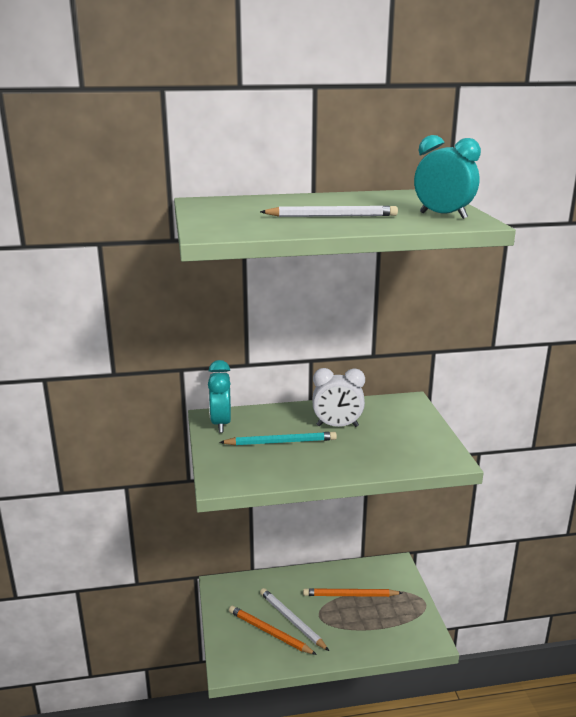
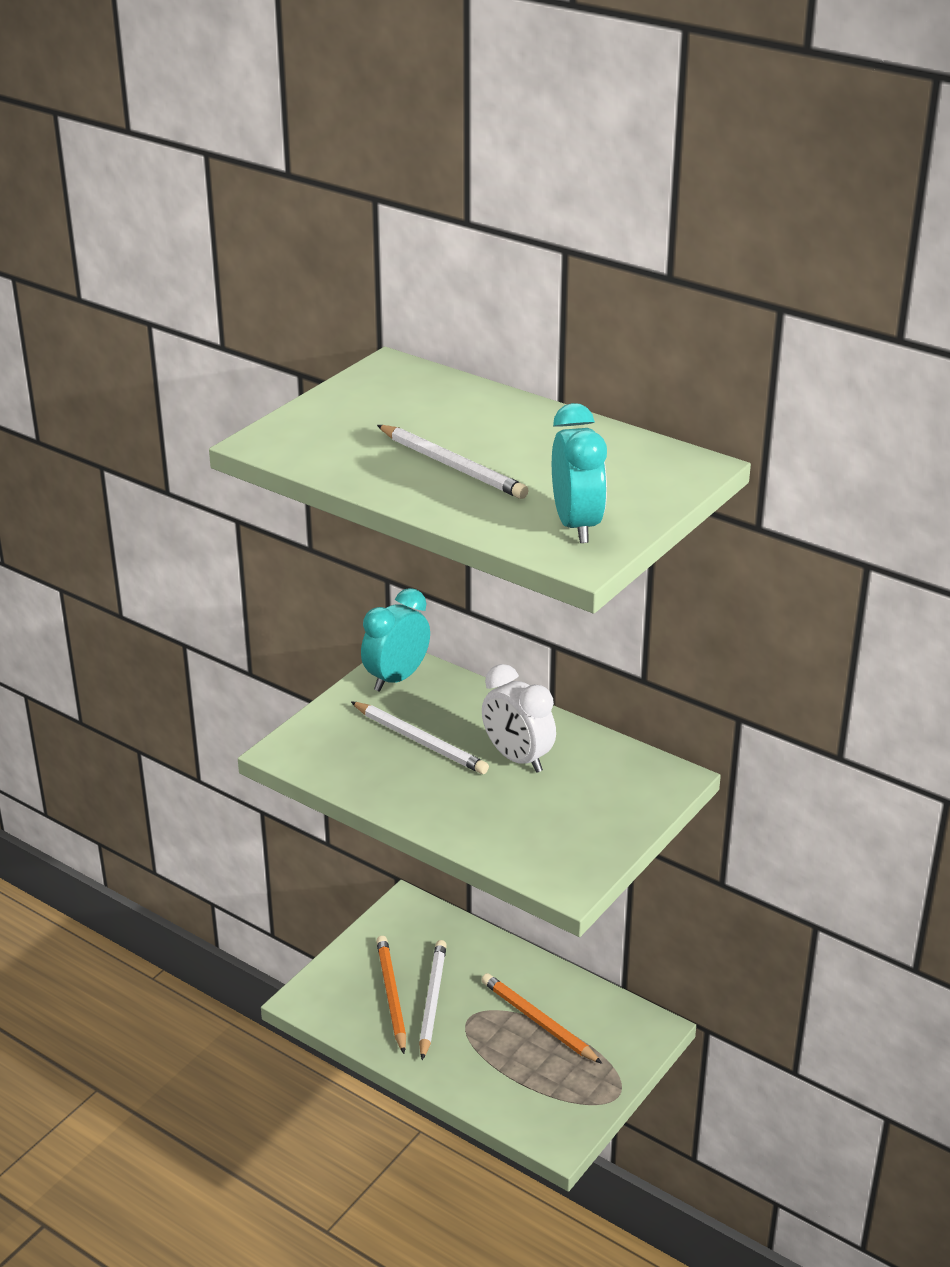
camera: 45 degrees right, 10 degrees up
turquoise pencil [219,432,337,446] -> white pencil [351,702,489,774]

